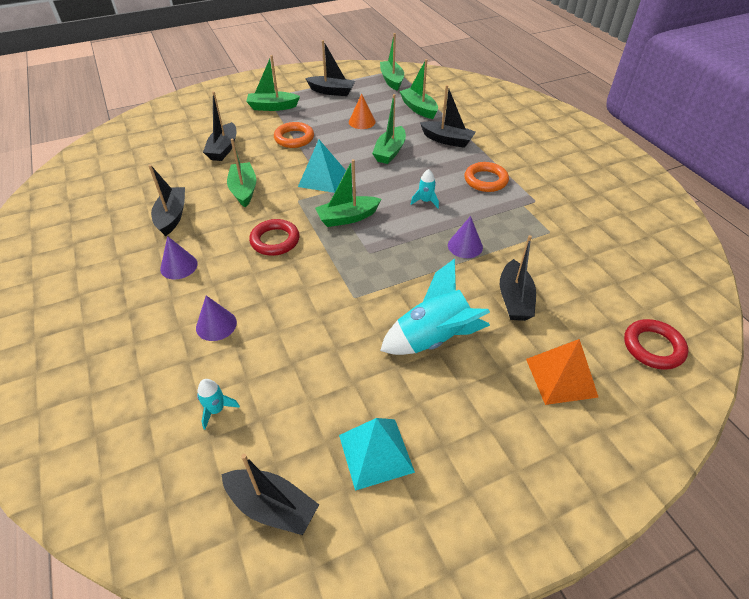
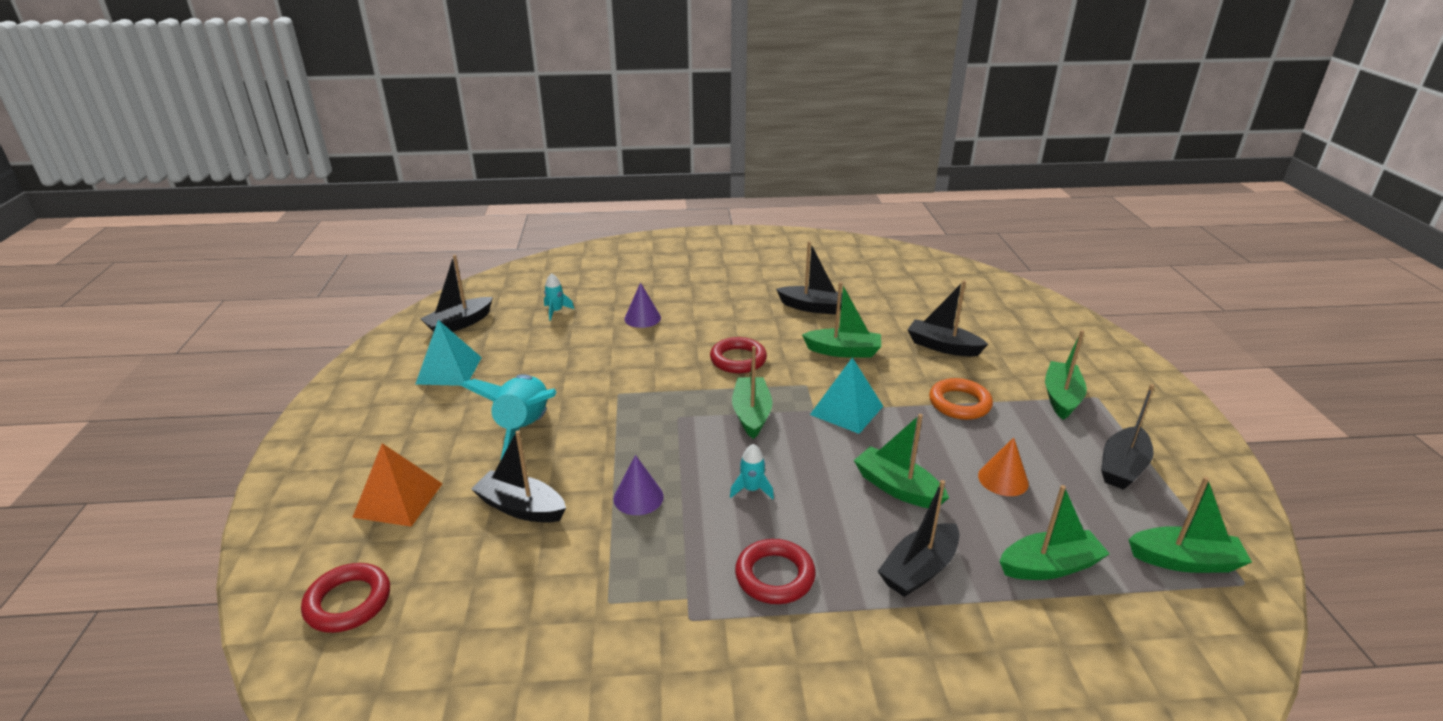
camera: 110 degrees right, 15 degrees down
purple cone [160,236,198,279] -> none
orange ring [464,162,509,192] -> red ring [735,539,816,604]

